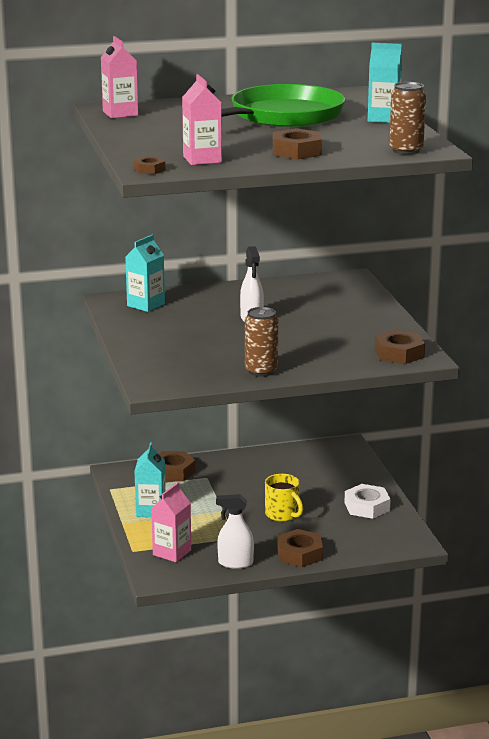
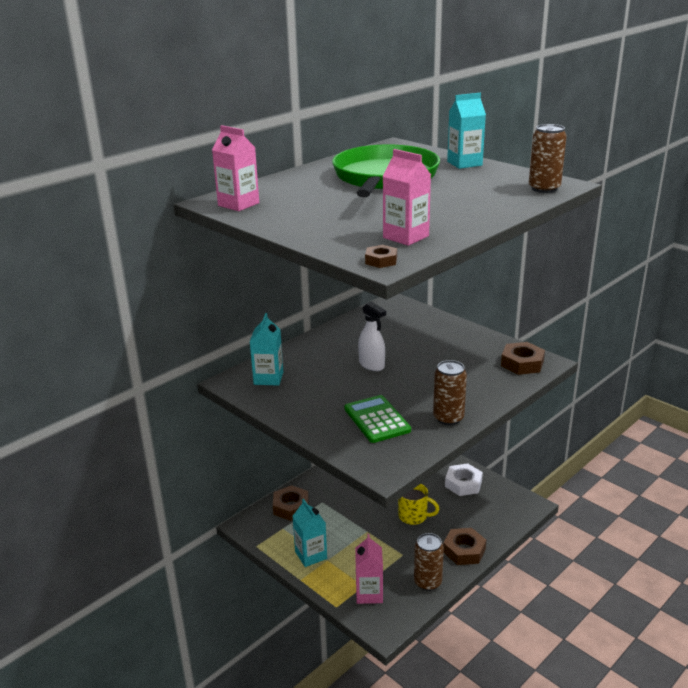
camera: 30 degrees left, 5 degrees up
white spray bottle [216,494,254,569] -> brown can [414,533,444,591]
brown nut [273,128,322,160] -> none
none -> green calculator [344,395,411,443]

